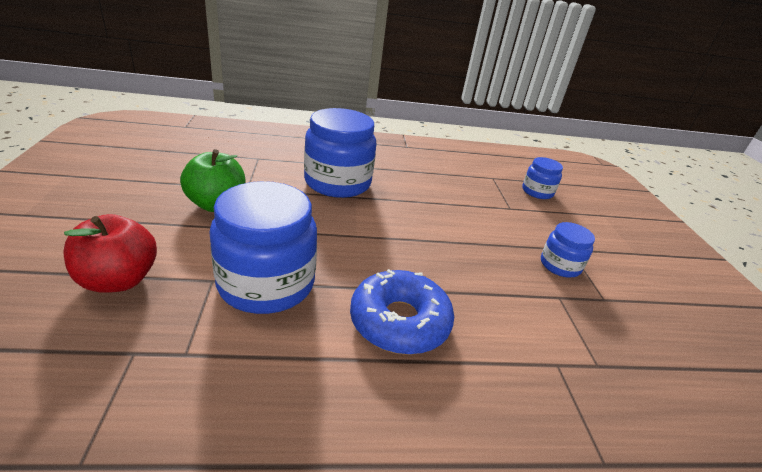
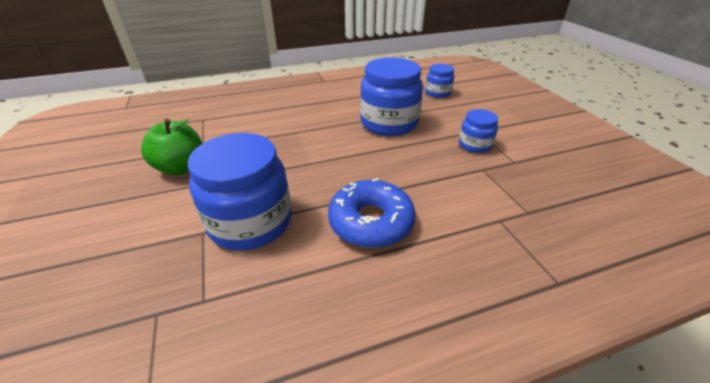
camera: 10 degrees left, 5 degrees up
red apple [63,214,157,293] -> none
blue jar [304,108,377,198] -> blue jar moved to [360,58,423,136]

